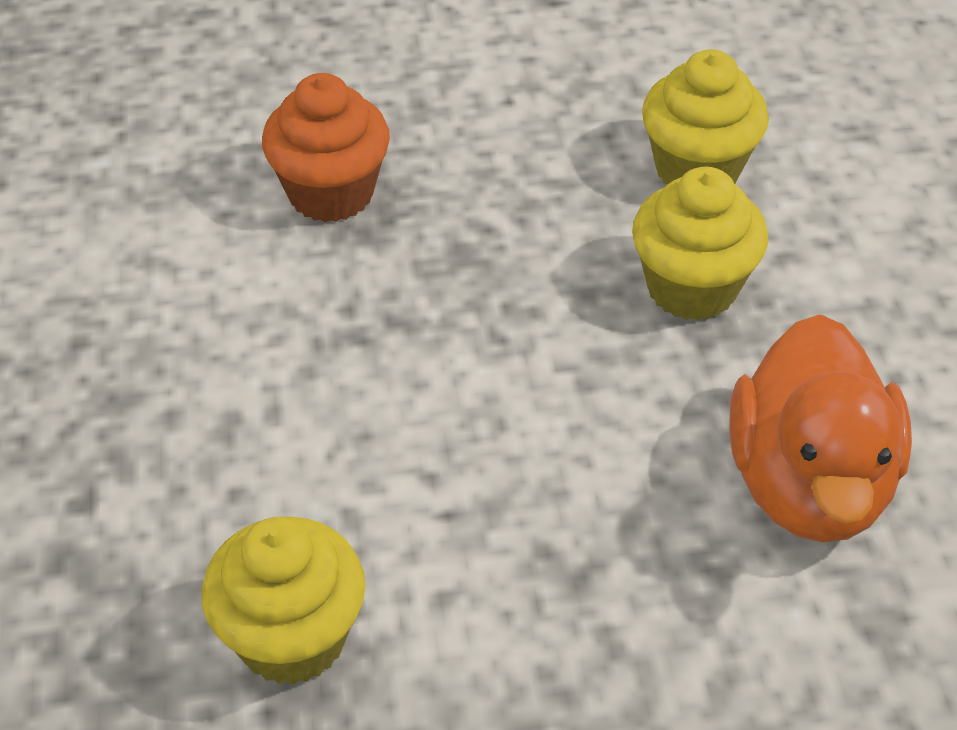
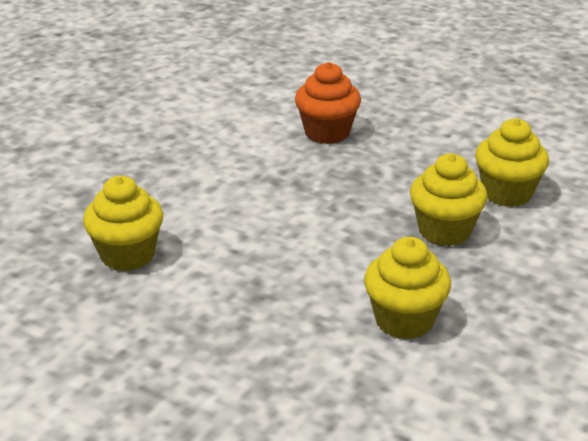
camera: 40 degrees right, 15 degrees down
orange duck [729,314,912,542] -> yellow cupcake [364,237,451,340]

